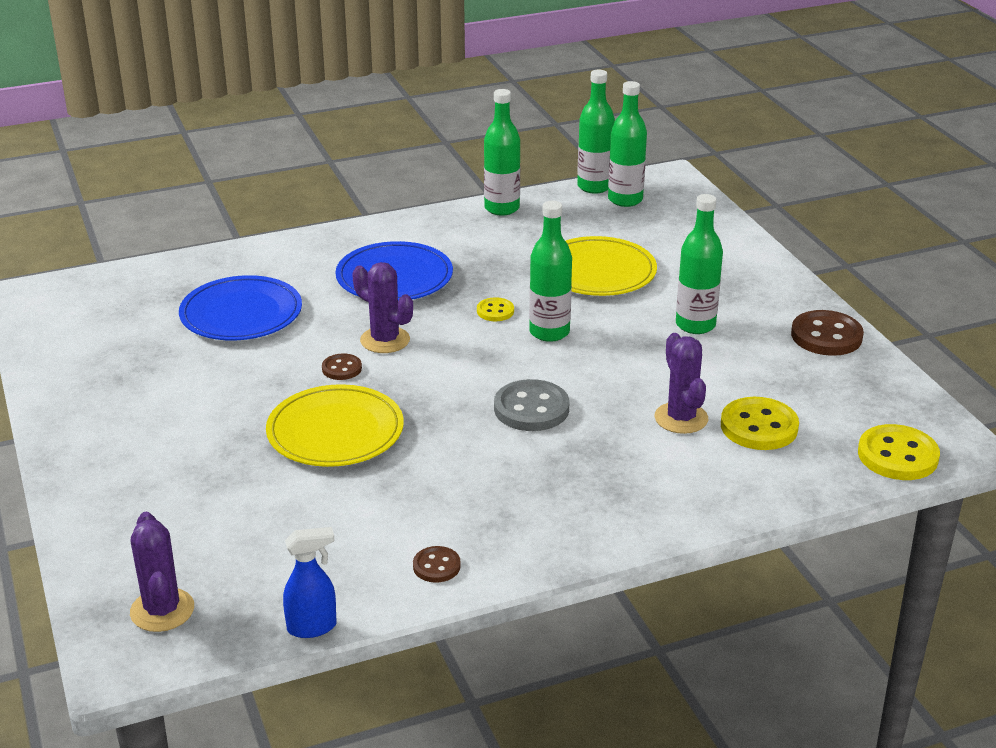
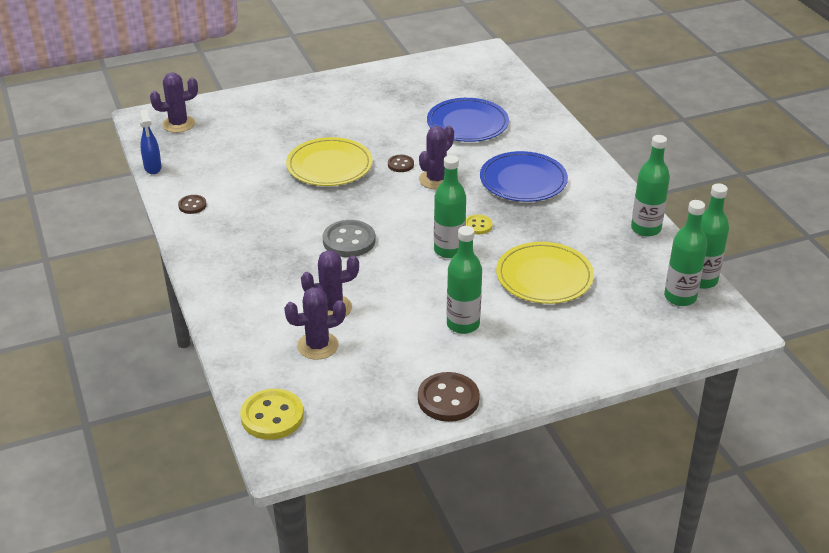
camera: 90 degrees right, 5 degrees up
yellow button [721,397,799,450] -> purple cactus [284,287,346,360]

